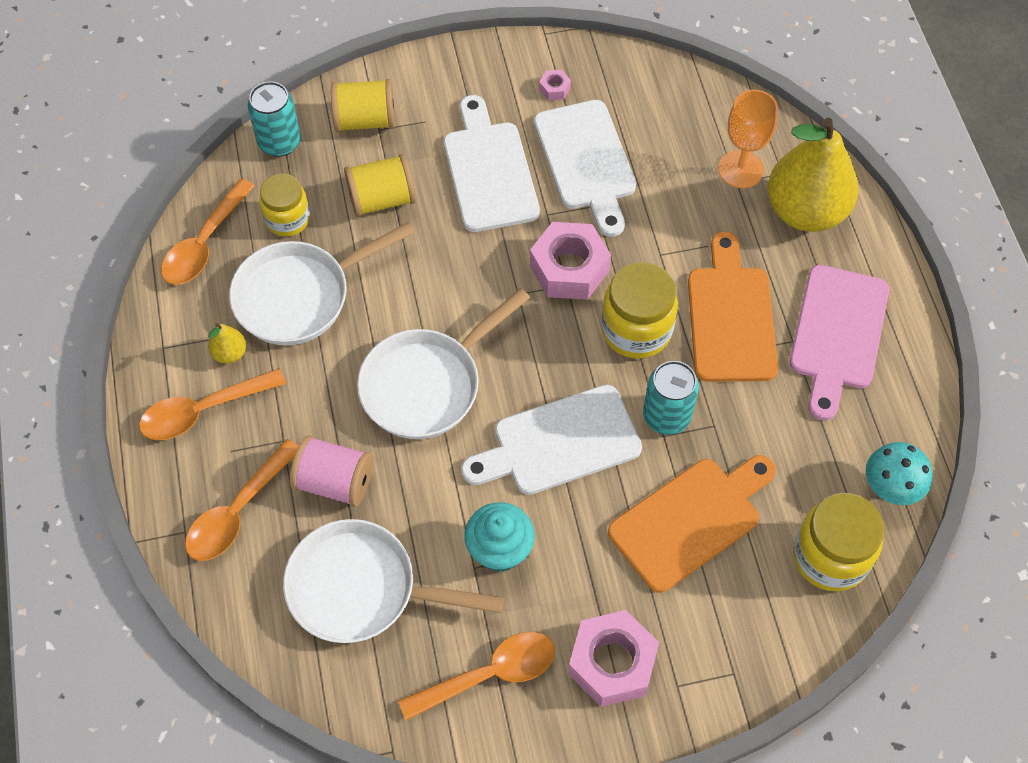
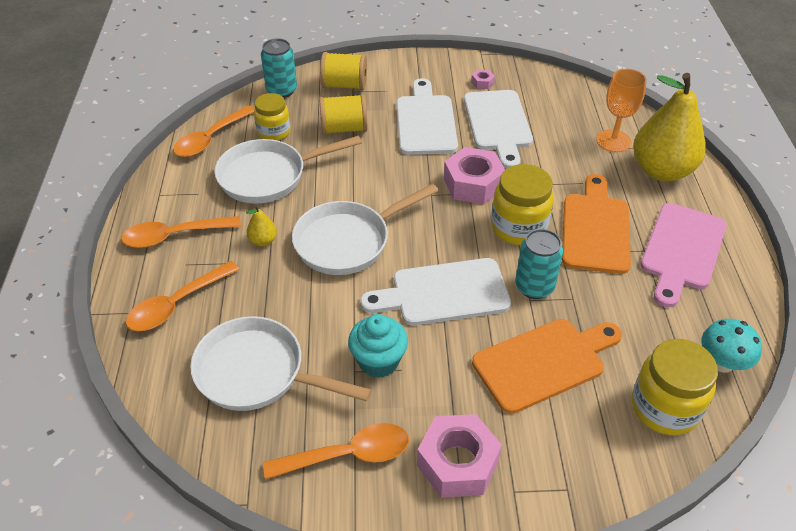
camera: 10 degrees right, 15 degrees down
yellow pear [208,323,246,364] -> yellow pear moved to [246,205,277,246]
pink spool [290,435,373,507] -> none

